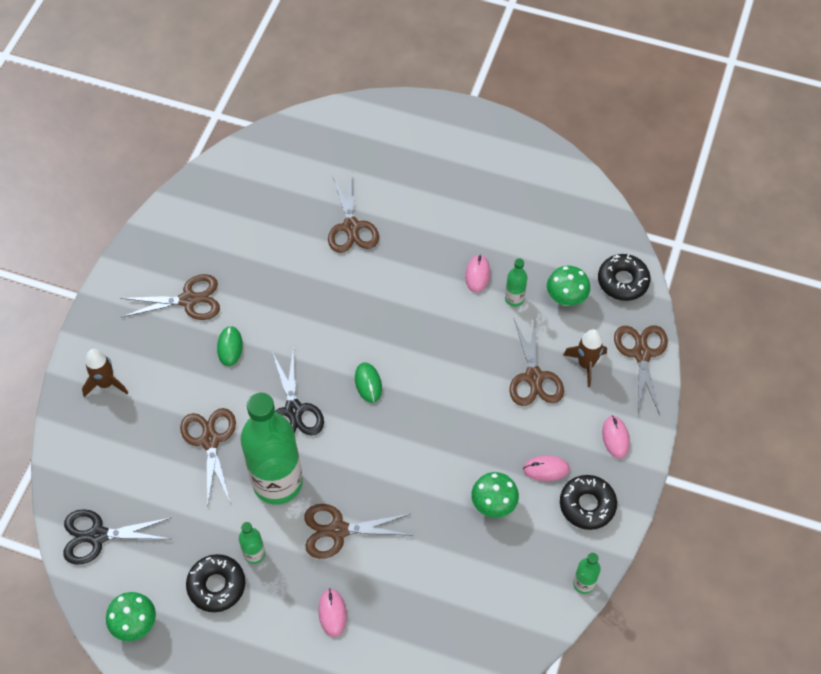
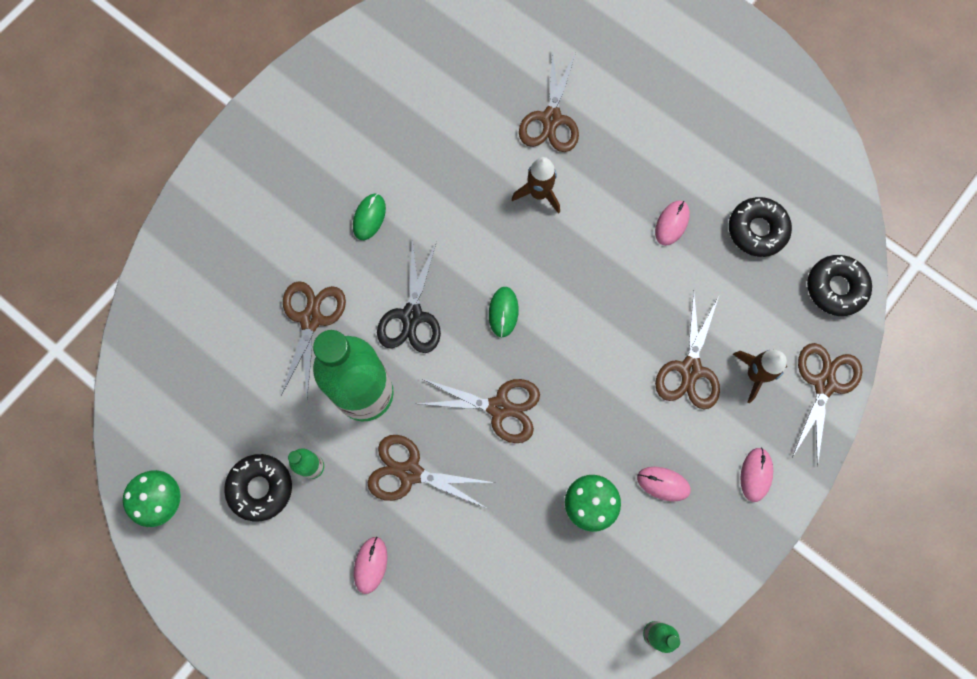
camera: 20 degrees right, 15 degrees up
black scissors [63,509,172,565] -> none
brown rocket [82,349,128,397] -> brown rocket moved to [512,157,560,214]
brown scissors [120,274,220,320] -> brown scissors moved to [418,378,540,443]
green bottle [505,258,527,307] -> none
green mushroom [547,266,590,306] -> none
black donut [560,475,617,530] -> black donut moved to [729,197,792,257]

